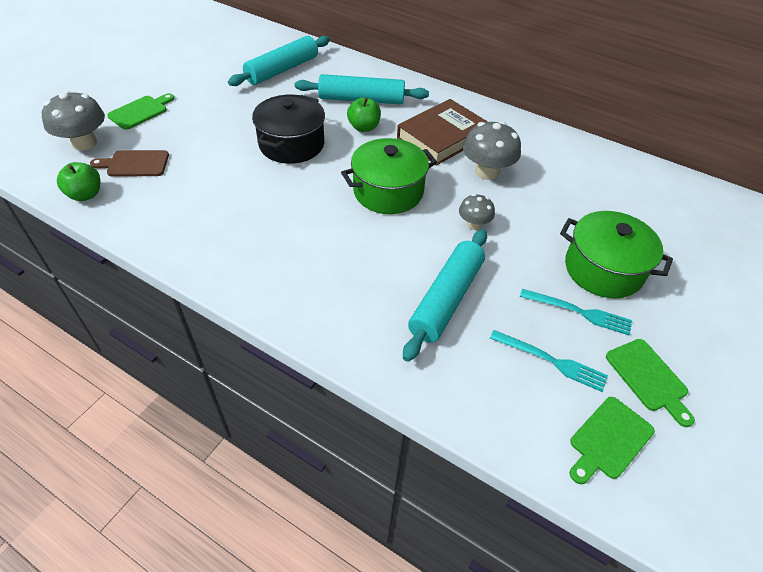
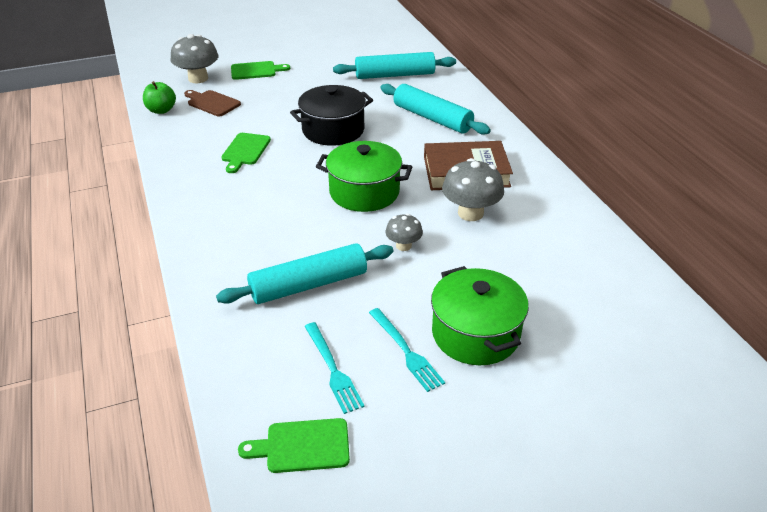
camera: 40 degrees right, 10 degrees down
green apple [347,97,381,132] -> none
green cutting board [606,339,695,427] -> green cutting board moved to [221,133,271,173]

